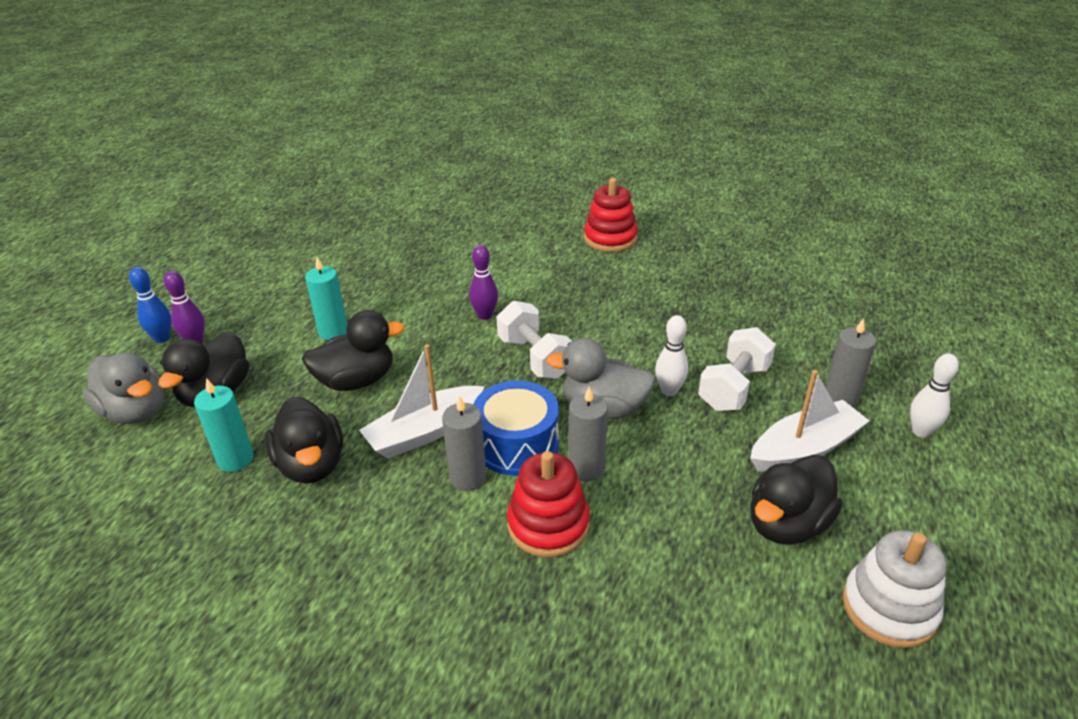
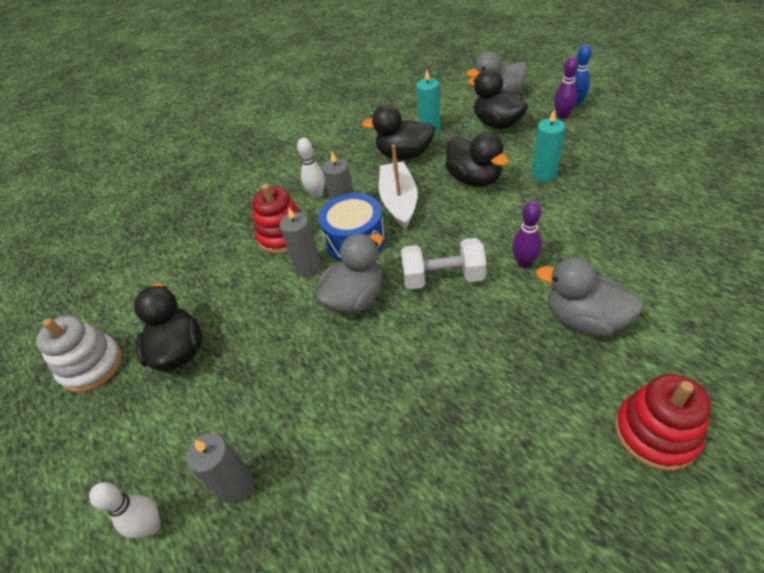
camera: 125 degrees right, 10 degrees up
black duck [301,310,405,391] -> black duck turned 45 degrees counterclockwise [445,132,509,187]
white bowling pin [655,315,688,396] -> white bowling pin moved to [297,138,325,198]
white dumbbell [698,327,776,411] -> none
white boat [750,370,869,472] -> none
none -> grey duck [536,257,644,336]

